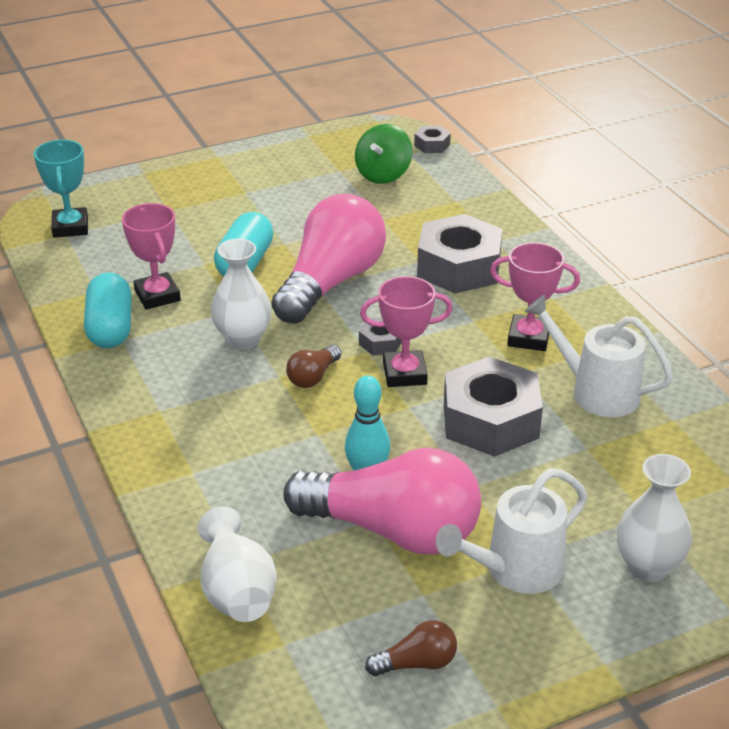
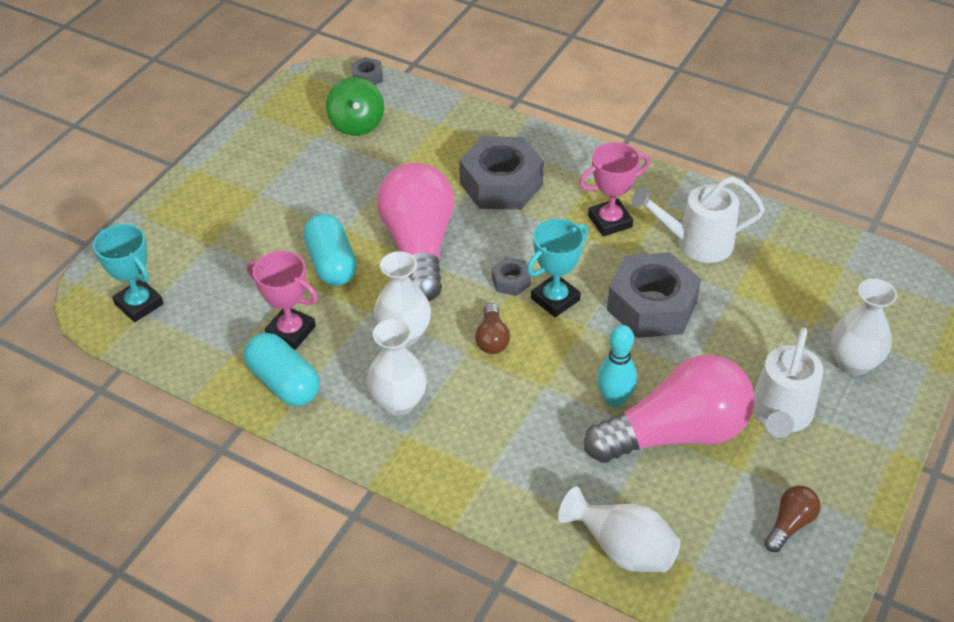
camera: 35 degrees left, 10 degrees up
pink trophy [360,276,453,387] -> turquoise trophy [527,219,588,317]
none -> white vase [367,319,427,416]

